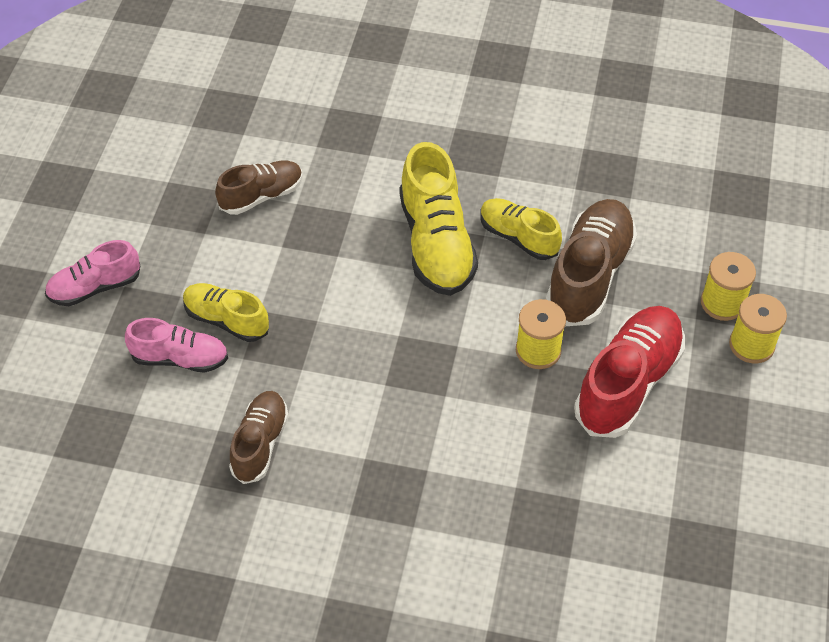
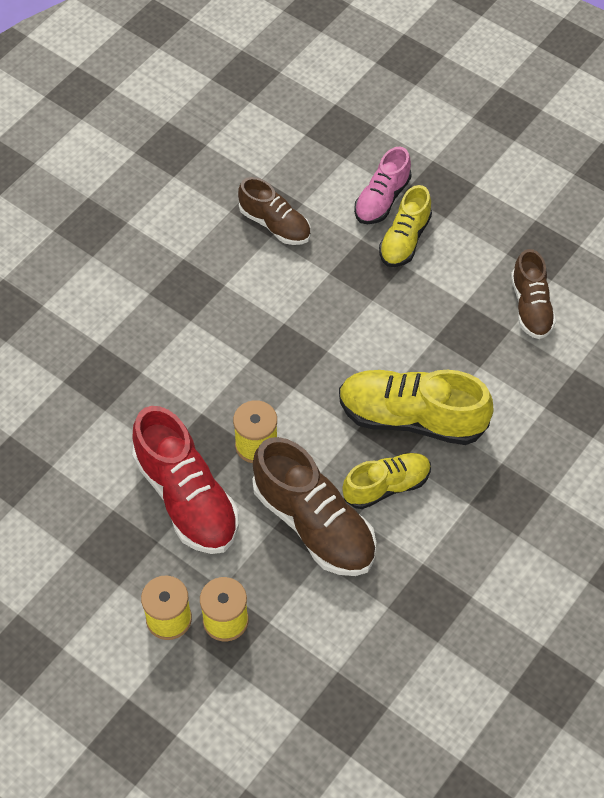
camera: 115 degrees right, 5 degrees up
pink shoe [45,240,140,306] -> none
yellow shoe [183,283,269,342] -> yellow shoe turned 150 degrees clockwise [379,185,432,267]

